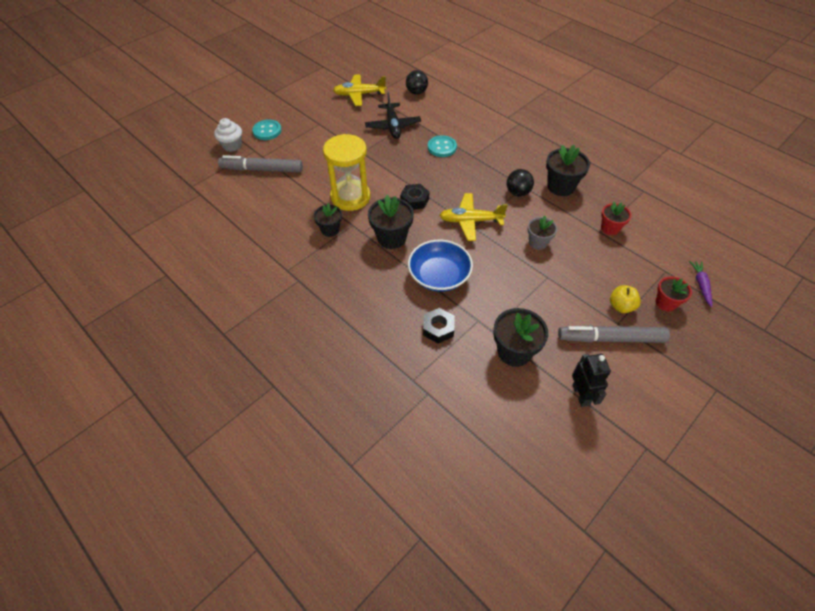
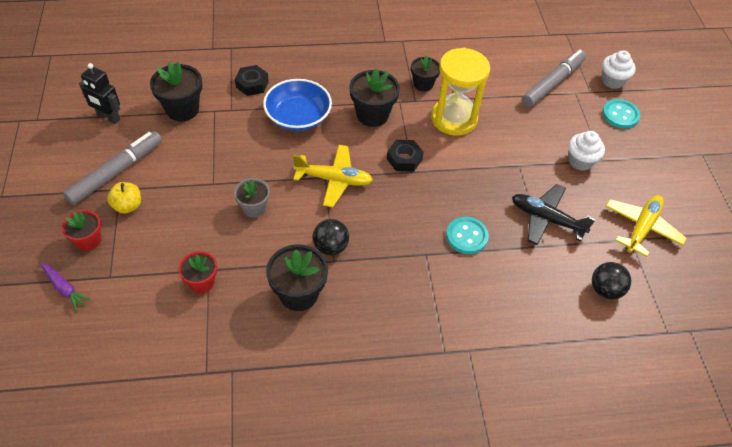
camera: 125 degrees right, 0 degrees up
yellow plane [439,193,508,241] -> yellow plane turned 60 degrees clockwise [293,145,373,207]
none -> white cupcake [568,131,605,171]

